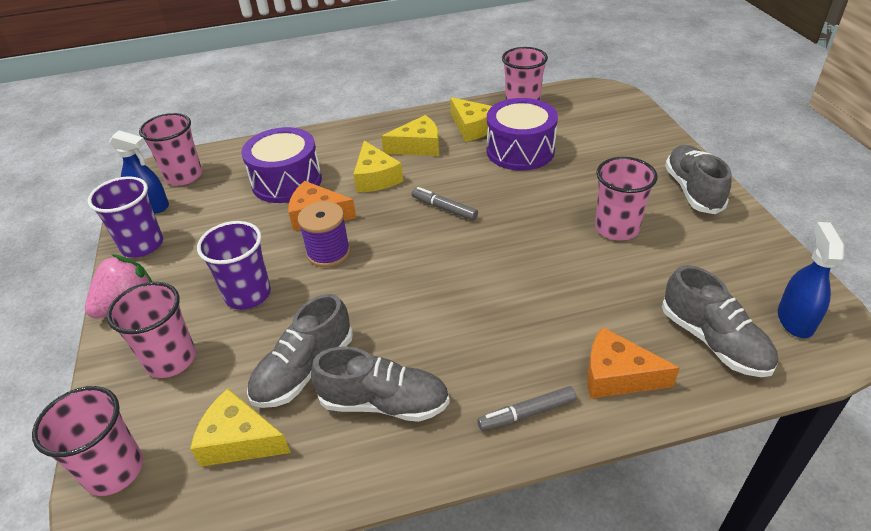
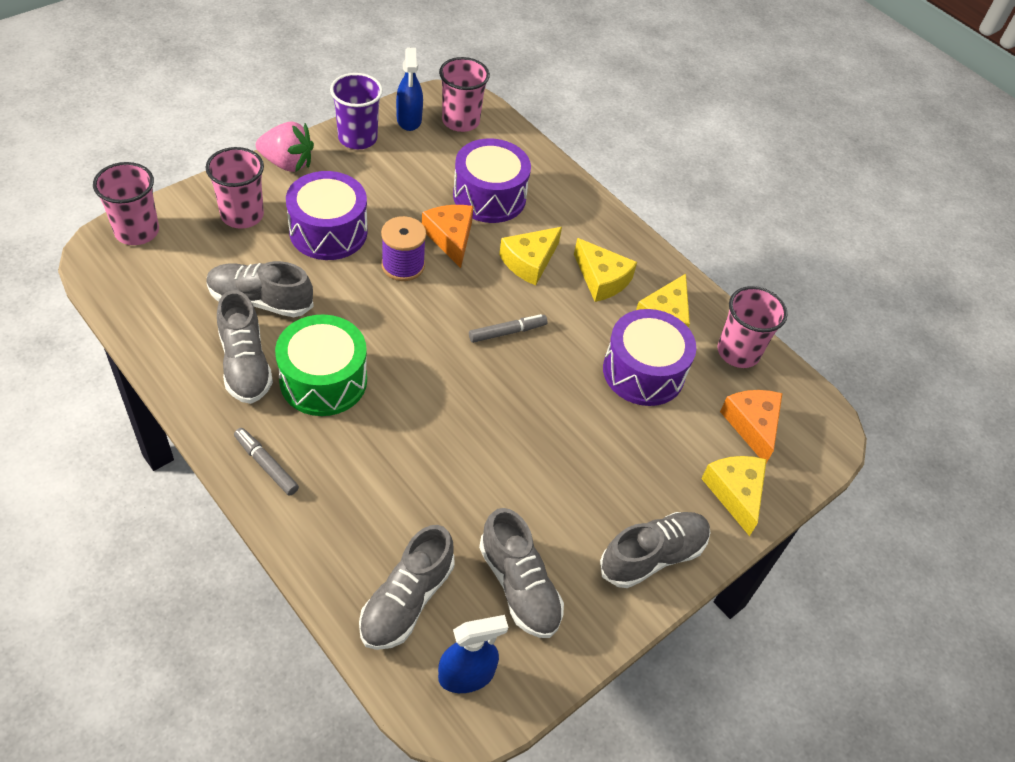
camera: 55 degrees right, 10 degrees up
yellow cheese [190,389,290,467] -> yellow cheese moved to [701,456,767,536]
purple cup [197,221,271,310] -> purple drum [286,171,367,260]
grey marker [411,187,478,220] -> grey marker turned 60 degrees clockwise [469,314,547,343]
orange cheese [587,327,680,398] -> orange cheese moved to [720,390,783,463]
pink cup [595,157,658,240] -> none
none -> green drum [275,314,367,416]
none -> grey shoe [479,508,564,638]

